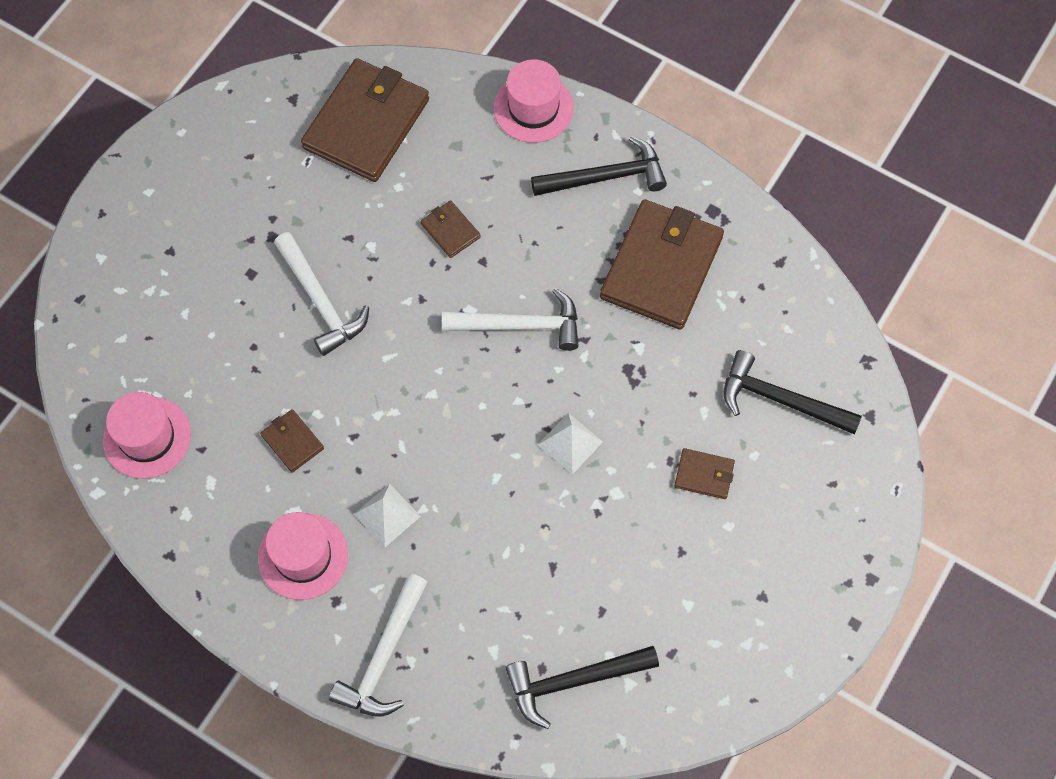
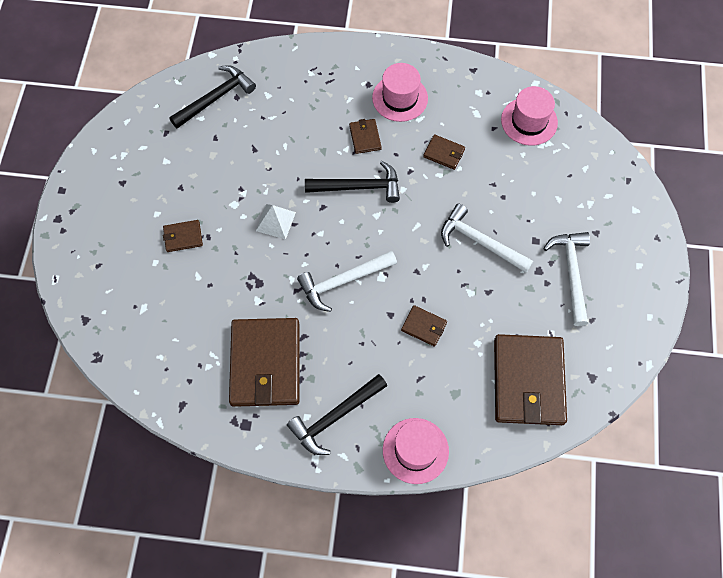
camera: 155 degrees right, 0 degrees up
white hammer [329,573,428,716] -> white hammer moved to [543,232,590,326]
white pyramid [354,484,421,547] -> brown wallet [349,119,382,154]
black hammer [724,350,862,434] -> black hammer moved to [305,161,400,203]

